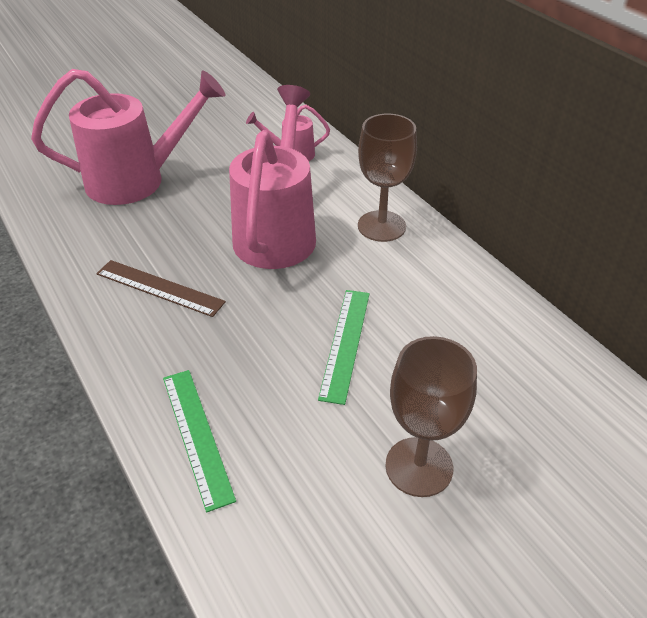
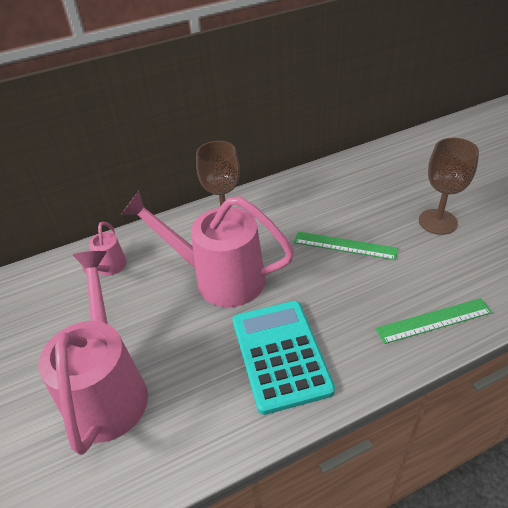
camera: 80 degrees left, 0 degrees up
brown ruler [96,260,226,317] -> turquoise calculator [233,301,335,415]

